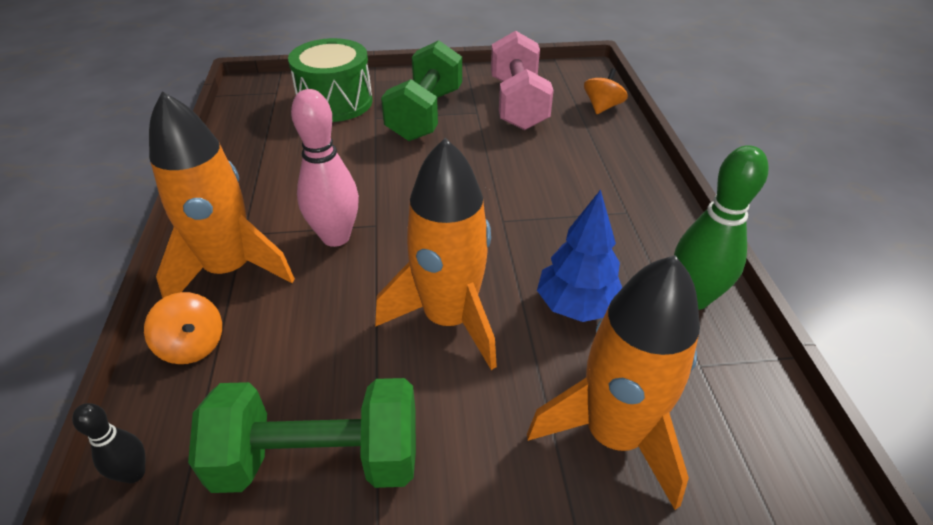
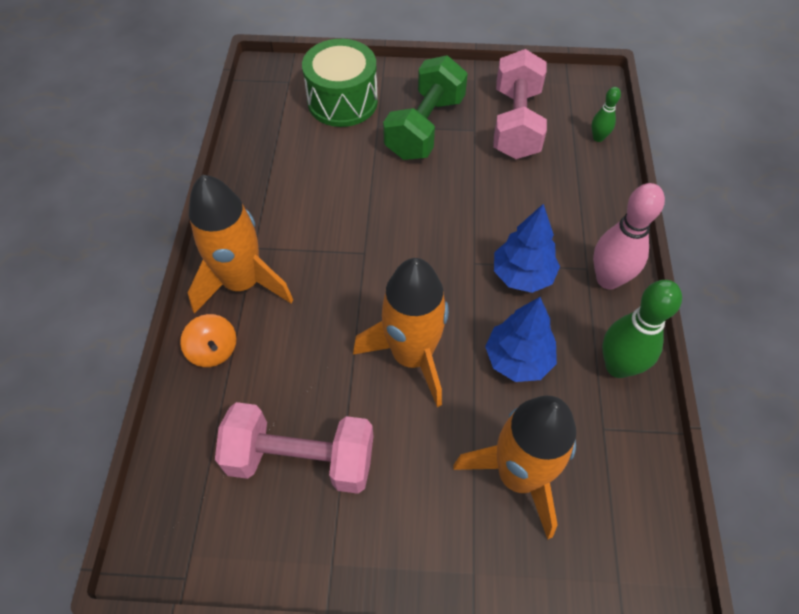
camera: 10 degrees right, 15 degrees up
black bowling pin [72,403,146,483] -> none
green dumbbell [188,378,416,493] -> pink dumbbell [215,402,373,494]
pink bowling pin [291,89,359,247] -> pink bowling pin moved to [593,183,665,290]
orange spinning top [584,68,628,114] -> green bowling pin [591,87,621,142]
none -> blue tree [494,204,560,293]

